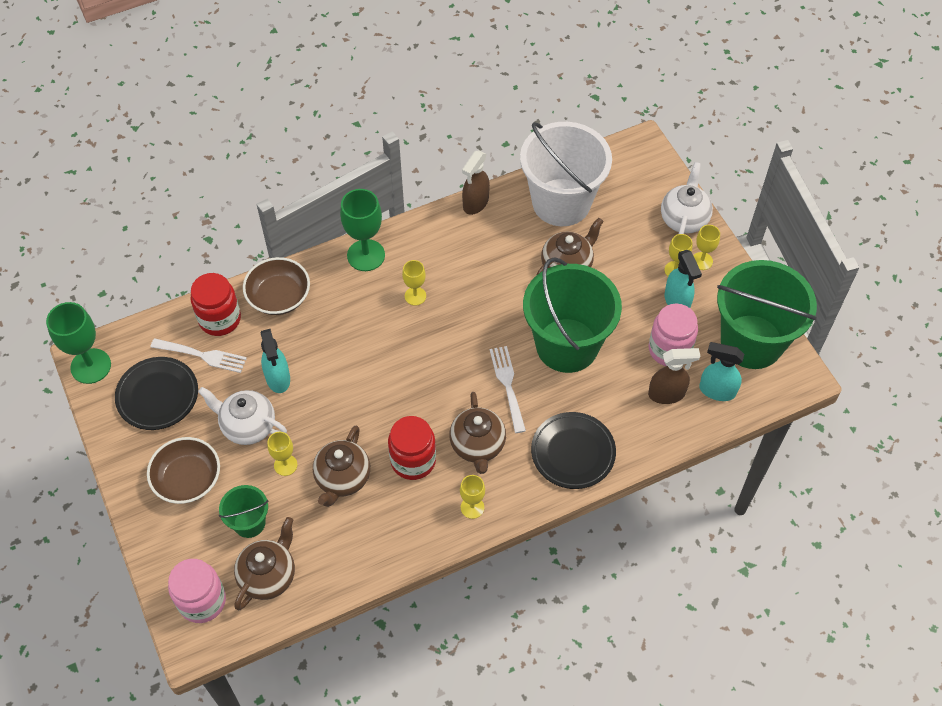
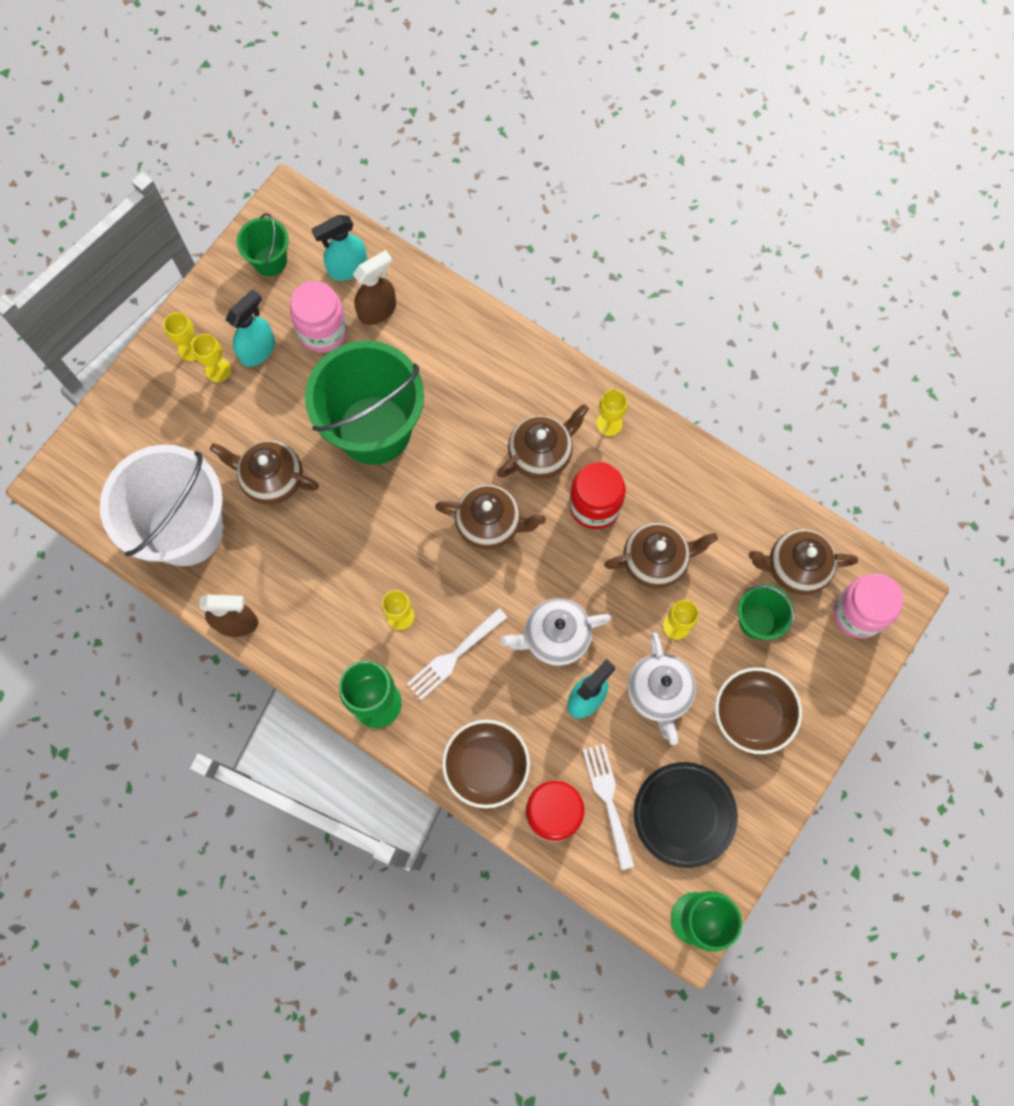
camera: 120 degrees left, 15 degrees up
white fork [490,346,526,433] -> white fork moved to [407,608,508,700]
black plate [531,412,616,489] -> none
brown spray bottle [648,348,700,404] -> brown spray bottle turned 90 degrees clockwise [353,250,396,325]
white teapot [661,162,713,234] -> white teapot moved to [500,598,611,666]
turquoise spray bottle [699,342,744,401] -> turquoise spray bottle turned 75 degrees clockwise [312,215,367,281]
green bucket [717,260,817,369] -> green bucket [237,213,289,276], size x0.47
none -> brown teapot [435,484,546,550]

